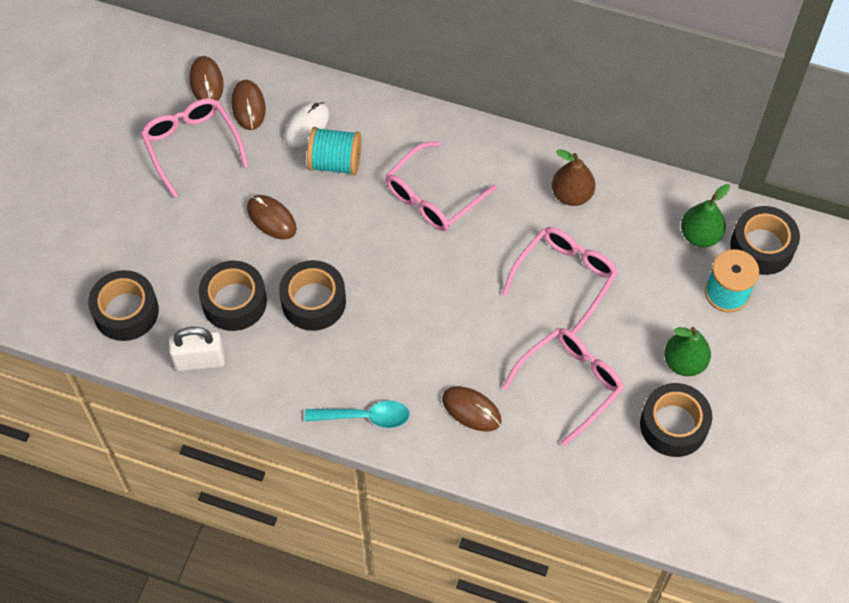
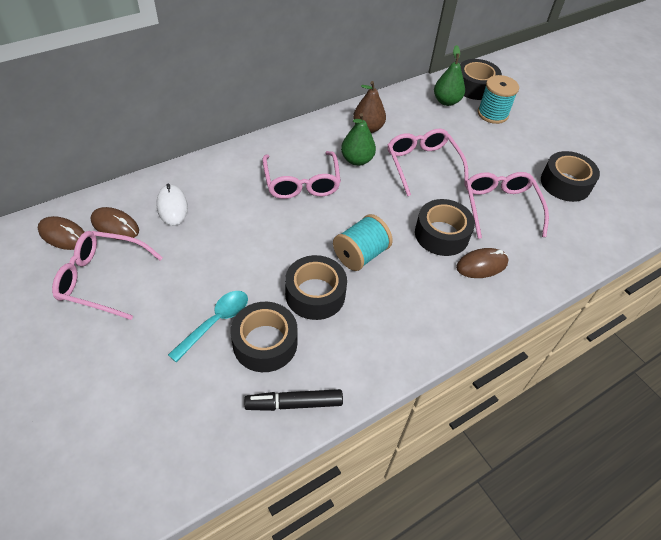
camera: 55 degrees left, 10 degrees down
black tape [88,270,159,341] -> black tape moved to [415,199,475,256]
white padlock [169,327,225,371] -> black marker [244,389,343,411]
brown mouse [247,195,297,240] -> none
turquoise spoon [305,401,410,428] -> turquoise spoon moved to [168,291,248,362]
turquoise spool [307,127,361,176] -> turquoise spool moved to [333,214,393,271]
green pear [664,327,711,376] -> green pear moved to [341,113,376,166]

